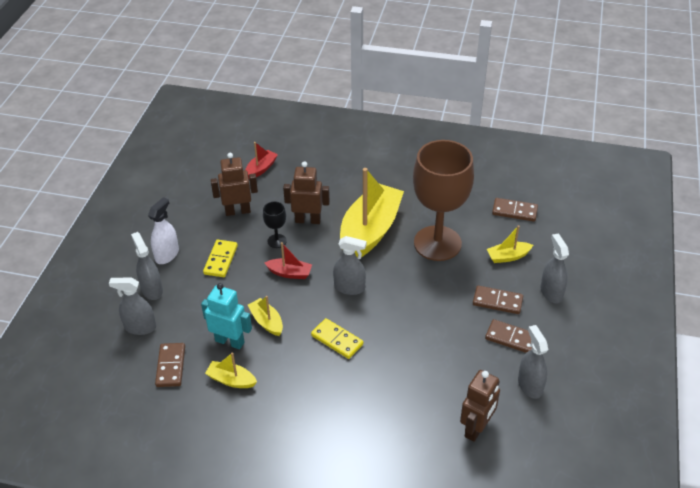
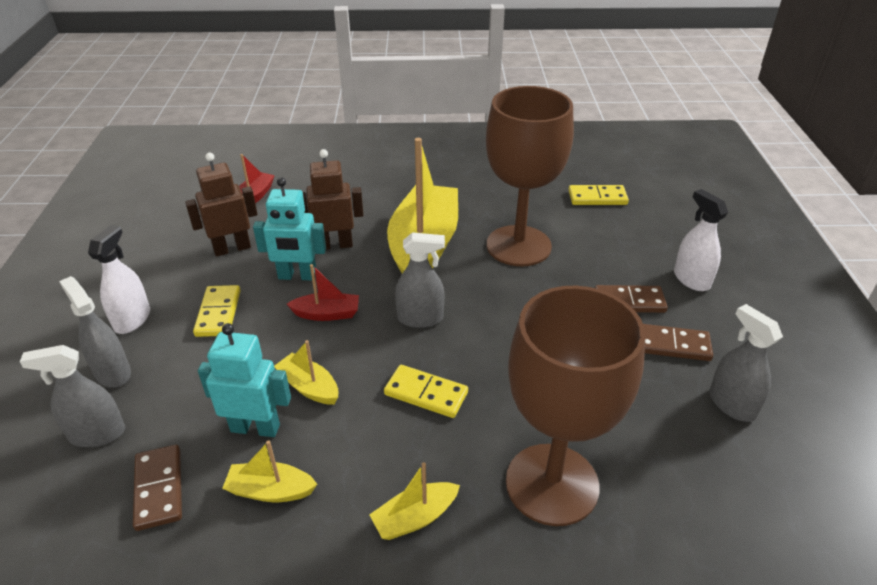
camera: 15 degrees left, 5 degrees down
black goblet [263,201,287,248] -> turquoise robot [253,177,326,280]
brown robot [460,370,500,442] -> none
yellow boat [487,225,533,263] -> yellow boat moved to [369,462,460,540]
brown domino [492,198,538,222] -> yellow domino [568,185,629,205]
grey spray bottle [541,234,569,303] -> white spray bottle [674,189,728,291]
none -> brown goblet [506,286,645,526]

